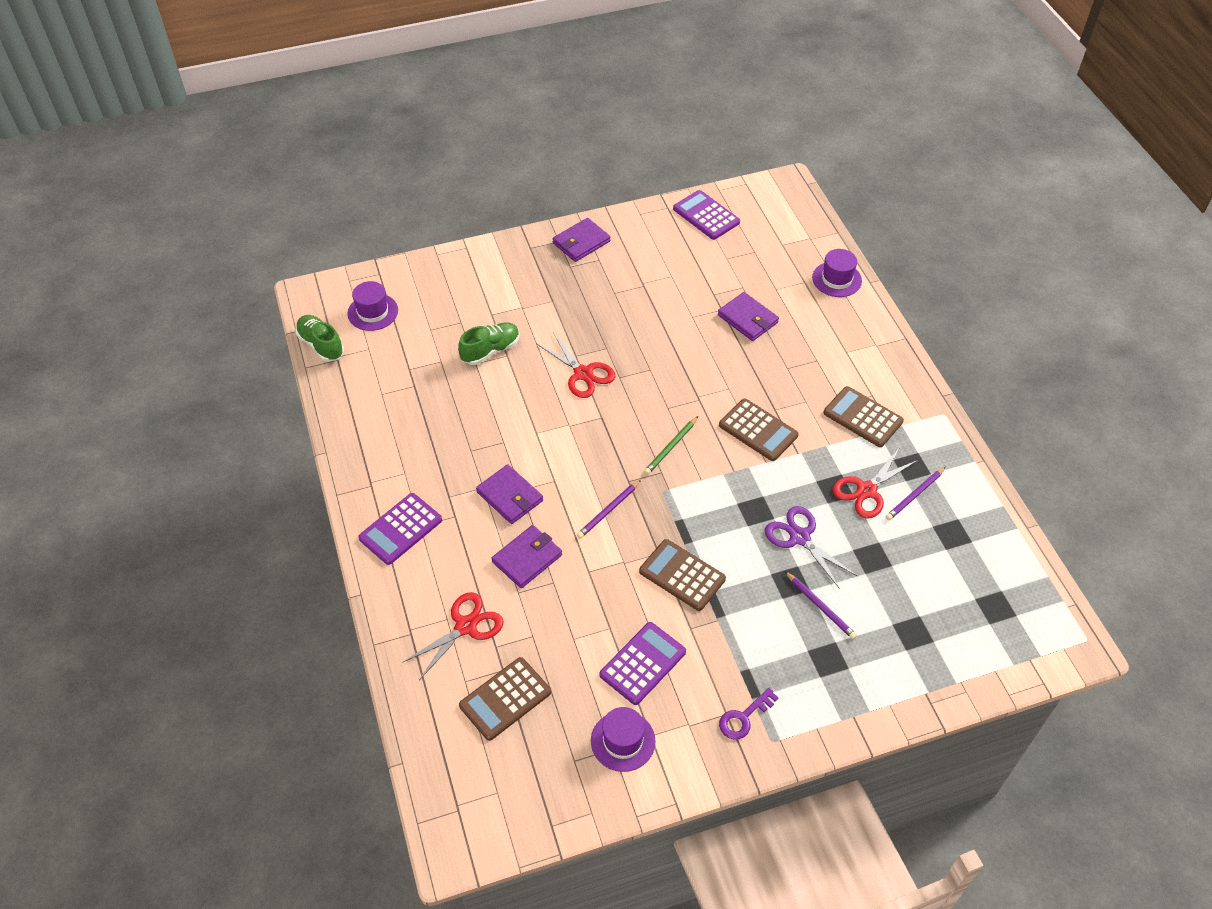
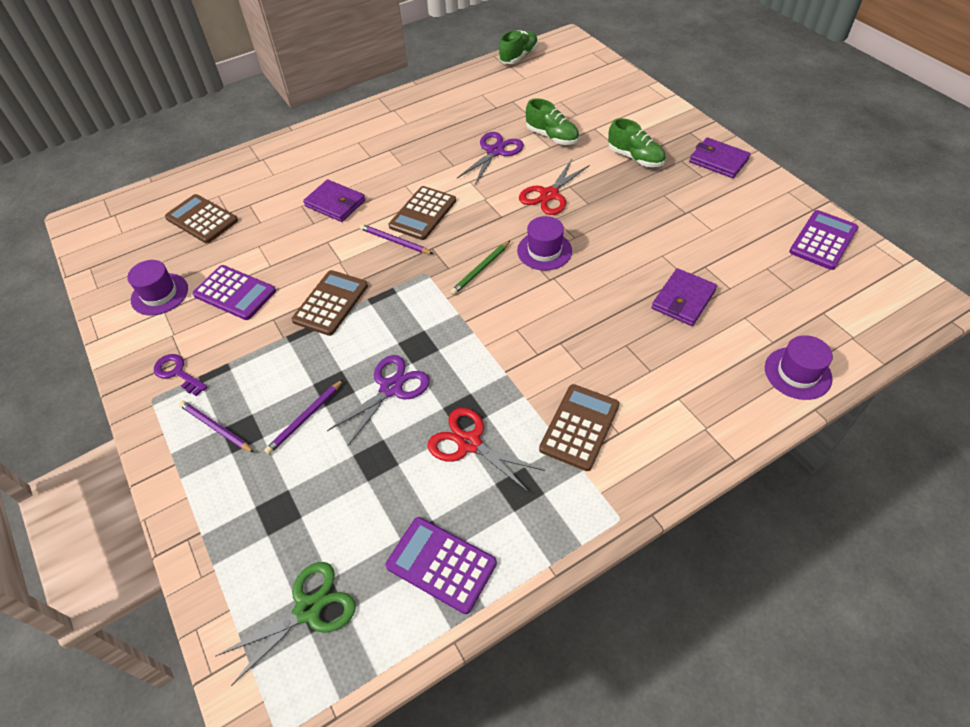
camera: 80 degrees right, 0 degrees up
purple hat [347,281,398,331] -> purple hat moved to [517,216,572,270]
purple calculator [358,493,442,565] -> purple calculator moved to [385,517,497,614]
red scissors [402,592,504,680] -> none
purple wallet [476,464,543,524] -> none
green pencil [644,416,698,475] -> green pencil turned 75 degrees counterclockwise [450,241,510,295]
brown calculator [719,399,799,461] -> brown calculator moved to [389,186,456,240]
purple pencil [886,467,946,520] -> purple pencil moved to [179,400,255,453]
none -> green scissors [216,562,356,686]
none -> purple scissors [457,132,524,185]
none -> green shoe [608,118,666,167]

